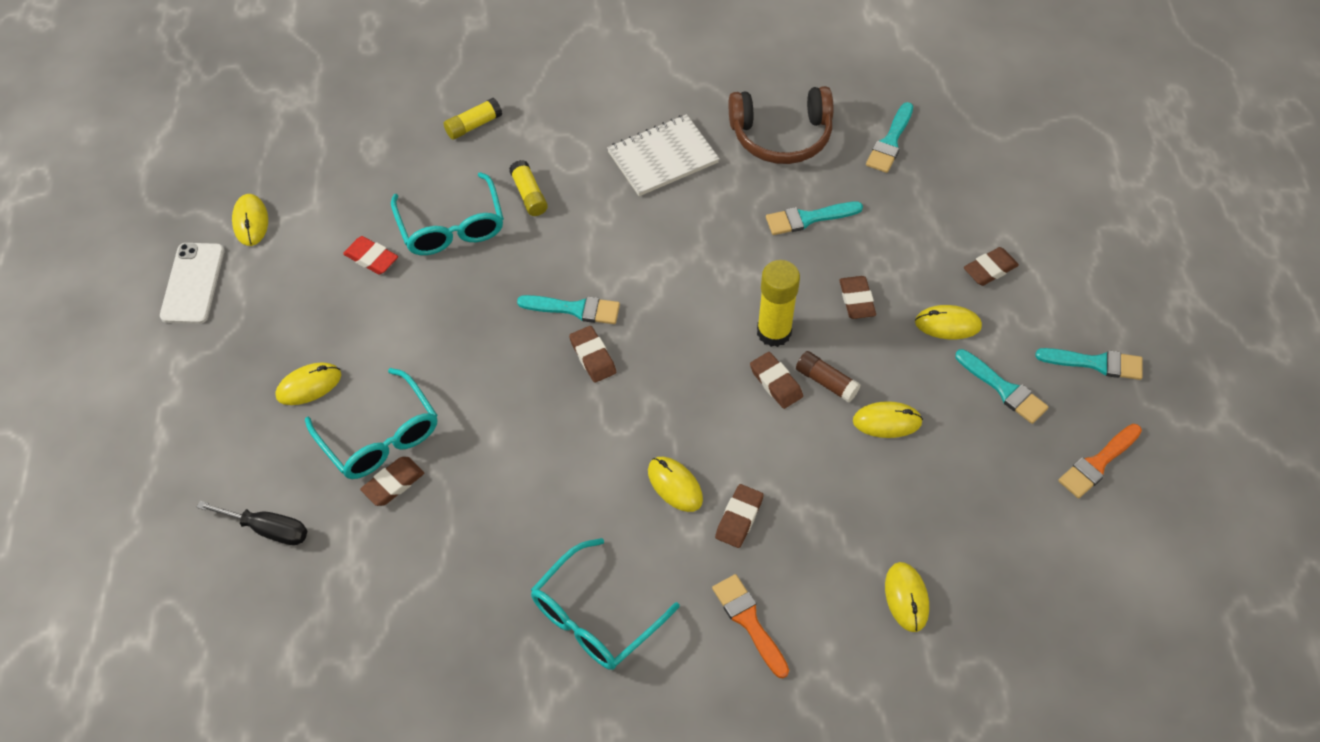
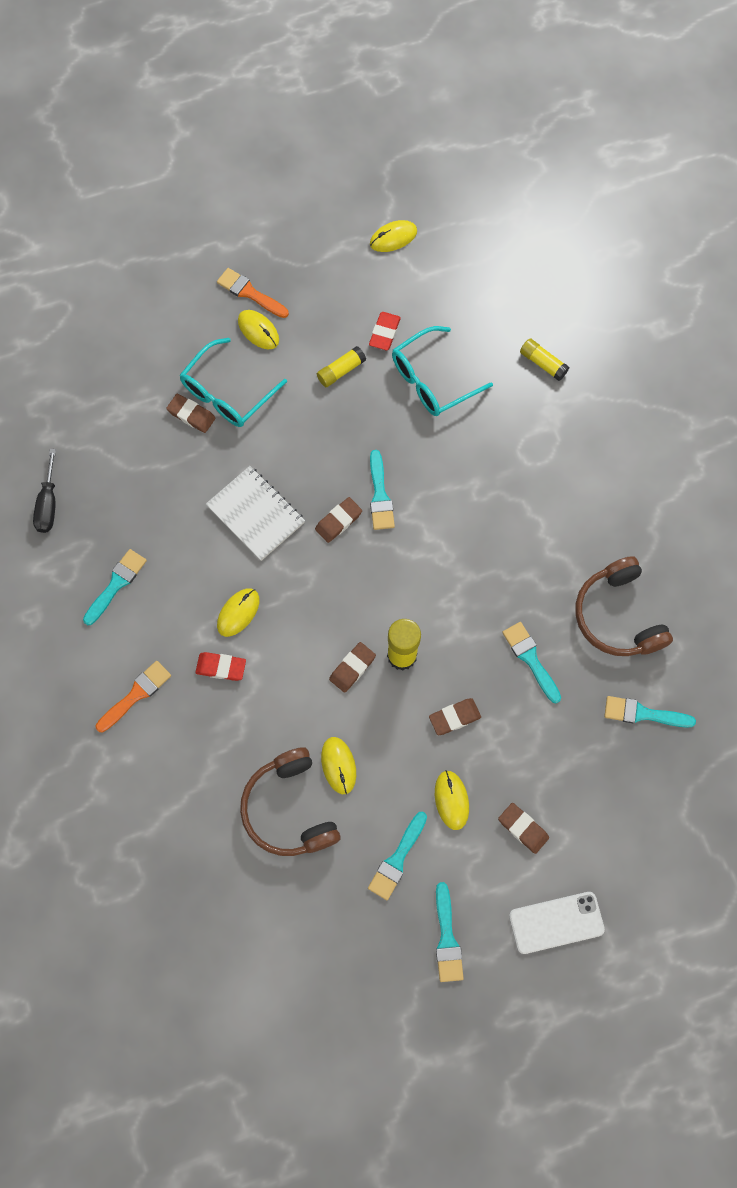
camera: 75 degrees right, 15 degrees up
white phone [160,243,224,324] -> white phone moved to [509,892,605,954]
black screwdriver [197,501,307,546] -> black screwdriver moved to [33,449,56,533]
yellow glue stick [509,160,548,216] -> yellow glue stick moved to [317,346,366,387]
turquoise glasses [531,538,680,670] -> turquoise brush [83,549,147,625]
white notebook [607,114,720,196] -> white notebook moved to [206,466,305,561]
brown eraser [715,484,764,548] -> red eraser [195,652,246,681]
brown glue stick [796,351,861,403] -> none
yellow mouse [885,562,929,632] -> none
orange brush [1058,424,1142,498] -> orange brush moved to [217,268,289,318]
none -> brown headphones [240,748,340,856]

